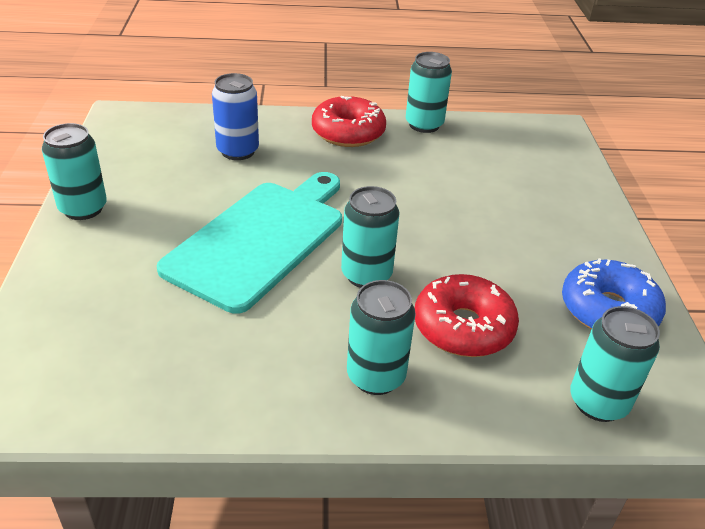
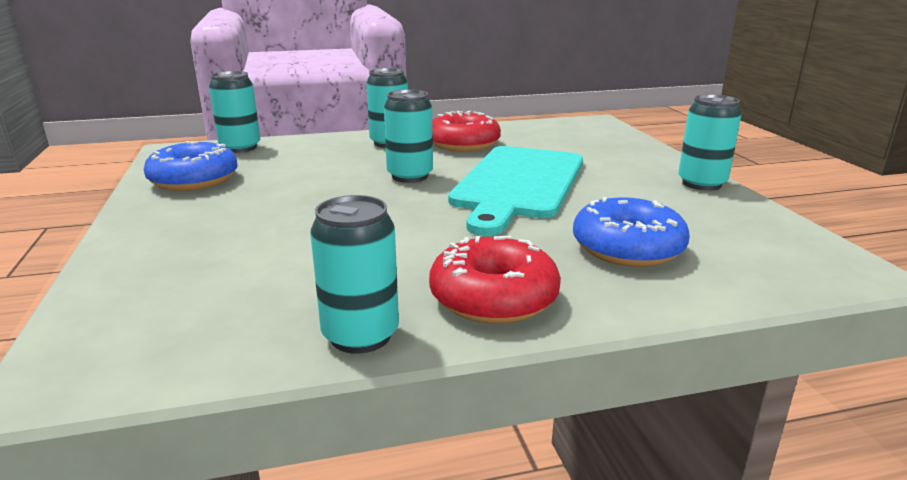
camera: 170 degrees right, 15 degrees down
blue can [212,73,259,160] -> blue donut [573,197,690,267]
red donut [415,274,519,357] -> red donut moved to [432,111,501,152]

